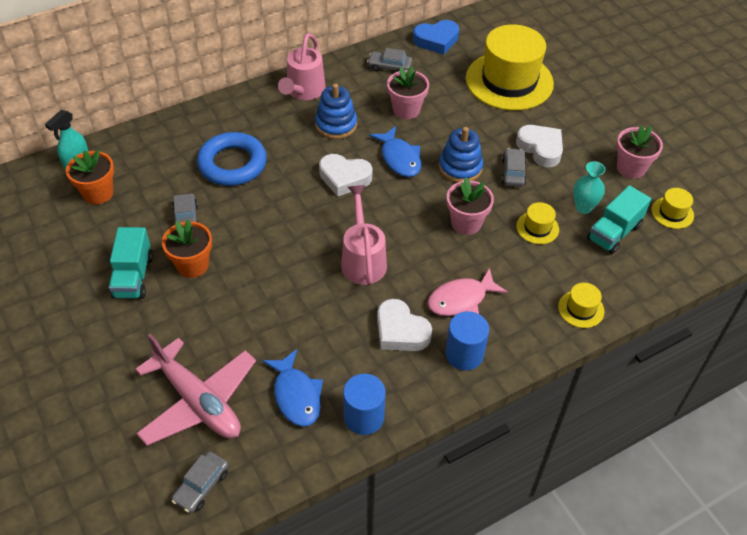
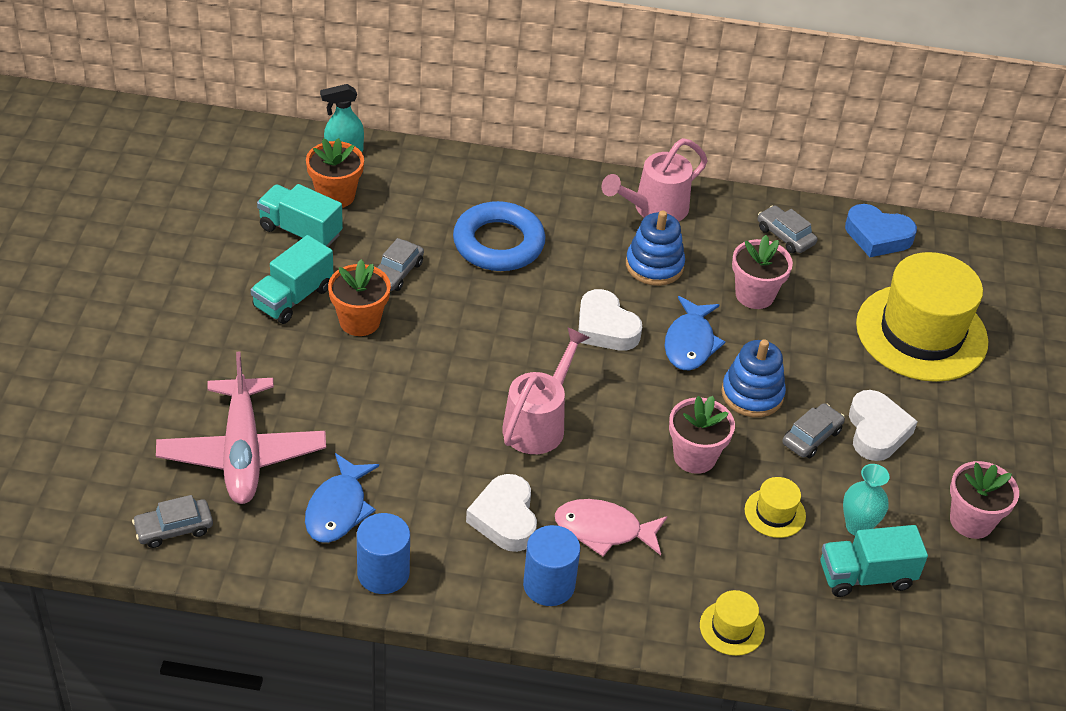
camera: 35 degrees right, 5 degrees down
yellow hat [651,188,694,229] -> none
none -> turquoise truck [257,184,343,247]

